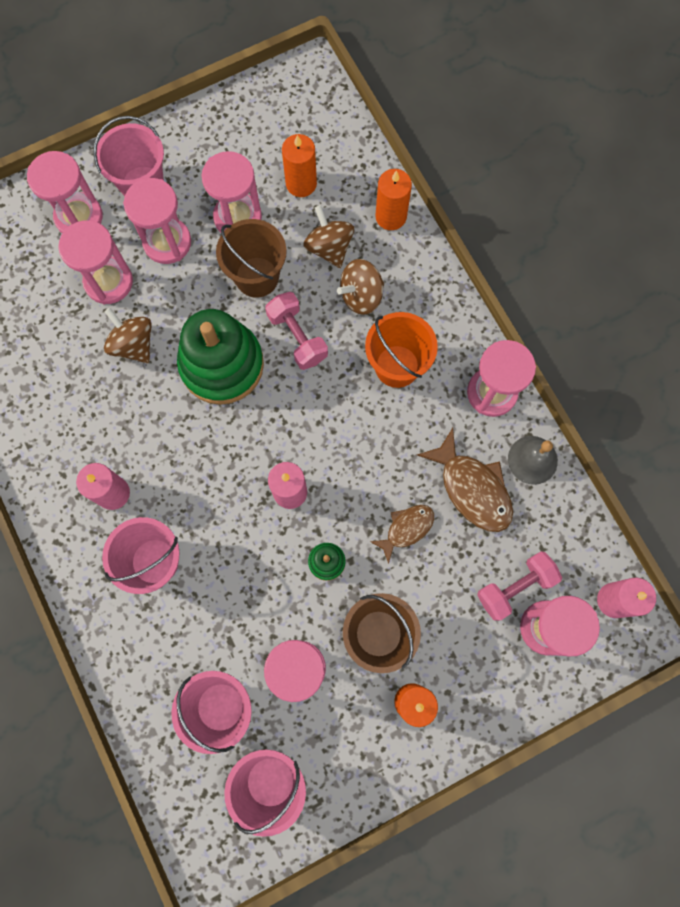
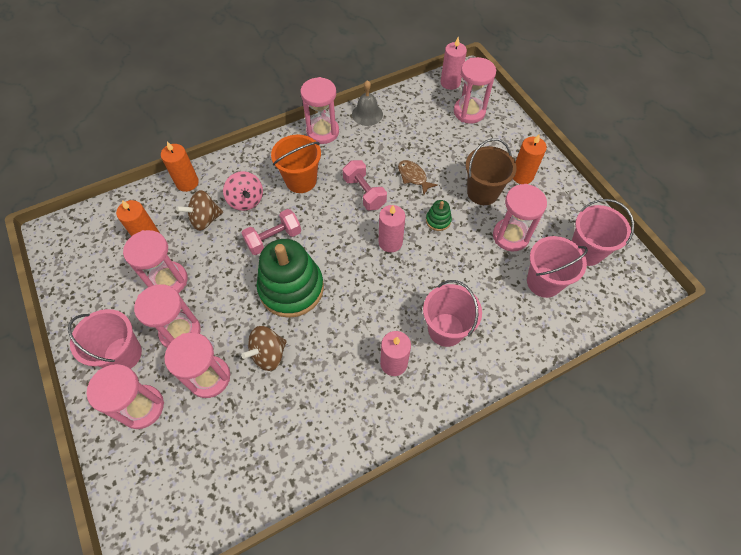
camera: 90 degrees left, 15 degrees down
brown bucket [216,219,287,298] -> none
brown spinning top [337,259,384,315] -> pink spinning top [223,171,263,211]
brown fish [417,428,513,532] -> none
pink dumbbell [477,551,562,621] -> pink dumbbell moved to [343,160,387,211]

